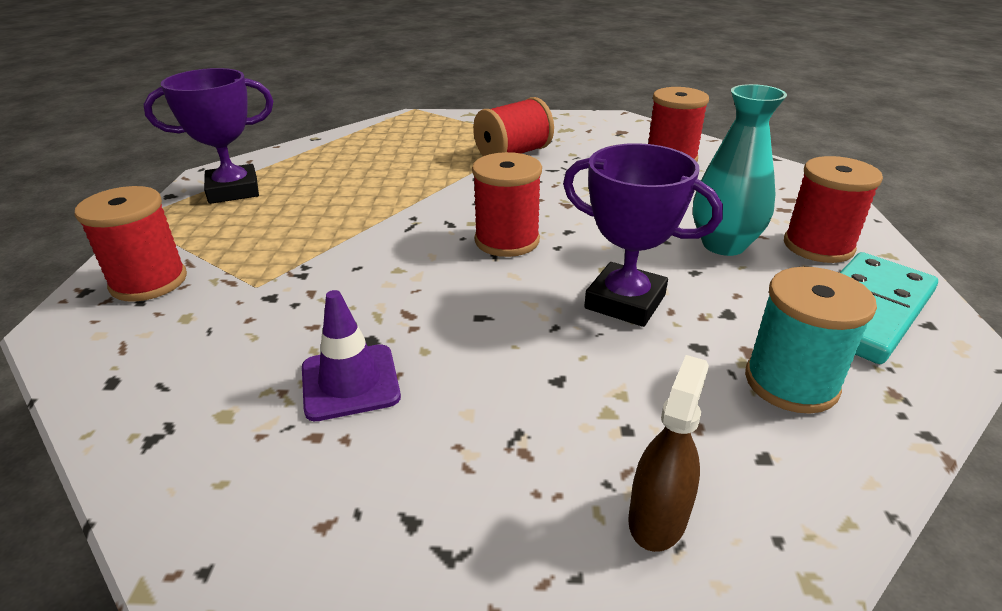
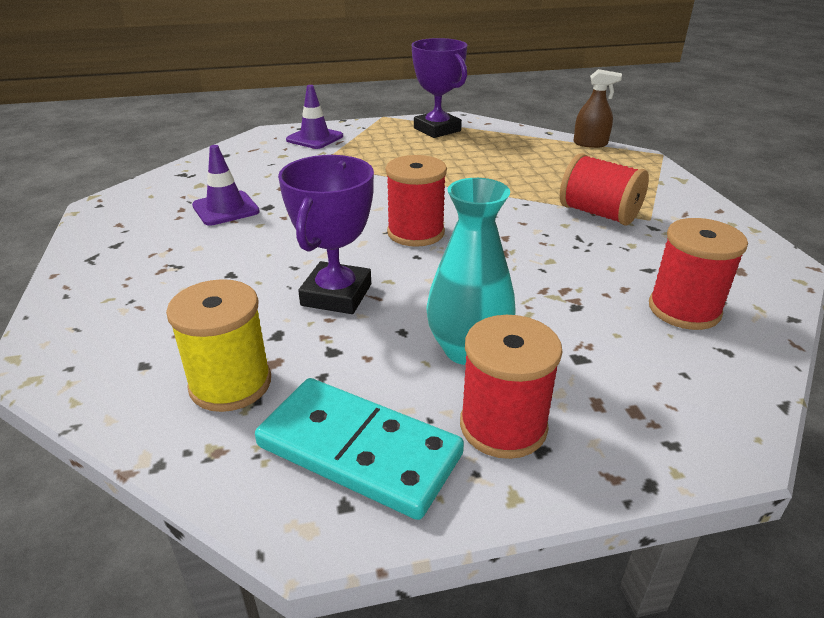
camera: 75 degrees right, 0 degrees up
red spool [75,186,187,302] -> purple traffic cone [286,85,343,149]
brown spray bottle [628,355,709,552] -> brown spray bottle moved to [573,69,622,148]
turquoise spool [745,267,877,414] -> yellow spool [166,279,271,412]

